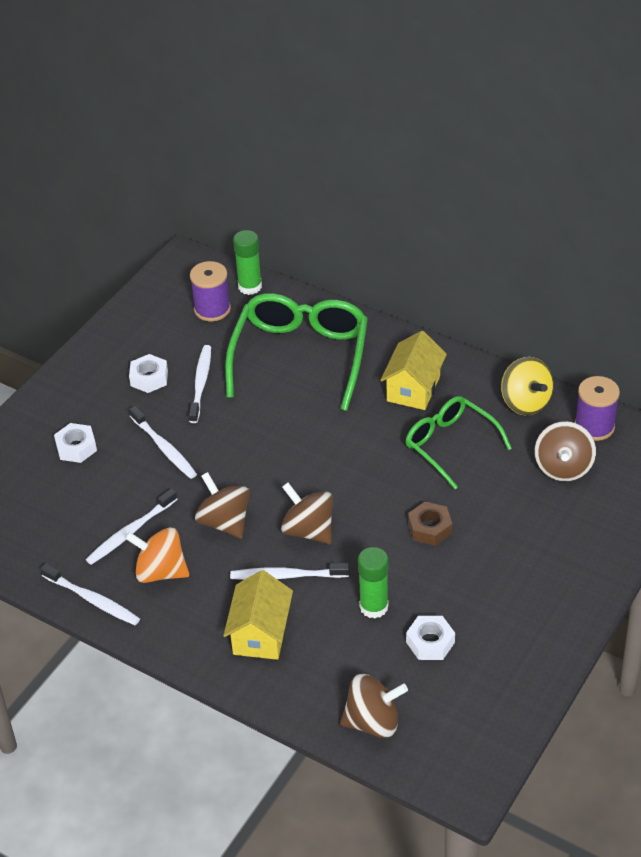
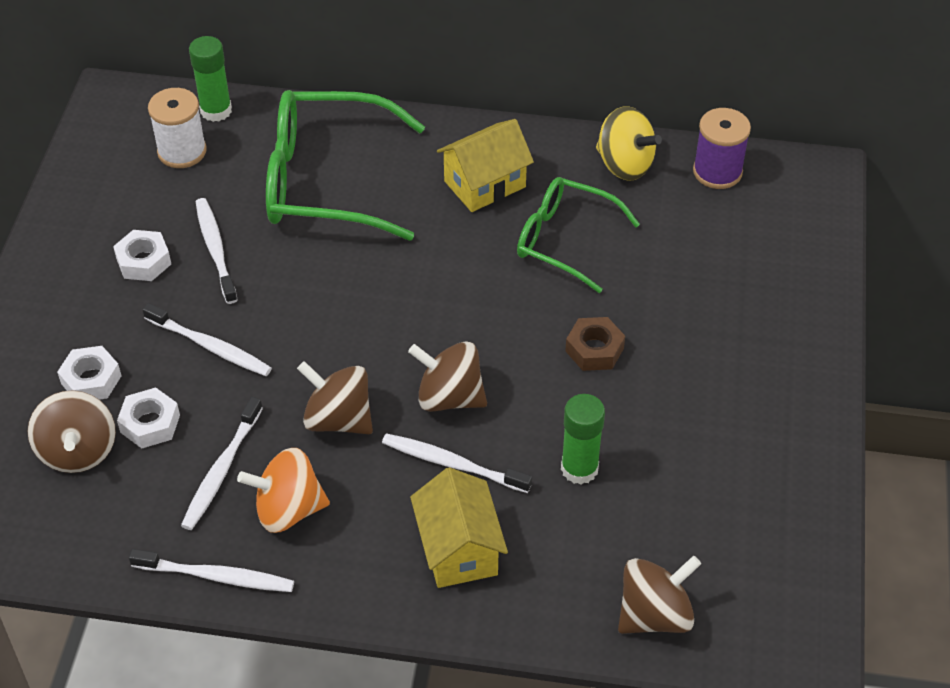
camera: 25 degrees left, 5 degrees up
purple spool [190,261,231,322] -> white spool [148,88,207,168]
green glasses [225,293,368,411] -> green glasses turned 75 degrees counterclockwise [266,90,425,241]
white toothbrush [230,563,349,580] -> white toothbrush turned 45 degrees clockwise [382,433,532,493]
yellow house [380,331,447,410] -> yellow house turned 60 degrees clockwise [437,119,534,212]
white nut [406,616,455,660] -> white nut moved to [117,387,180,448]
brown spinning top [534,421,596,481] -> brown spinning top moved to [28,390,116,473]

